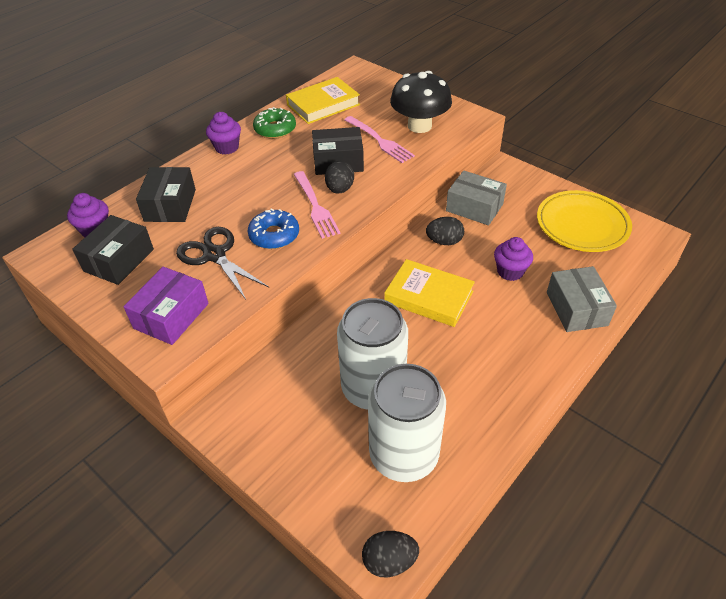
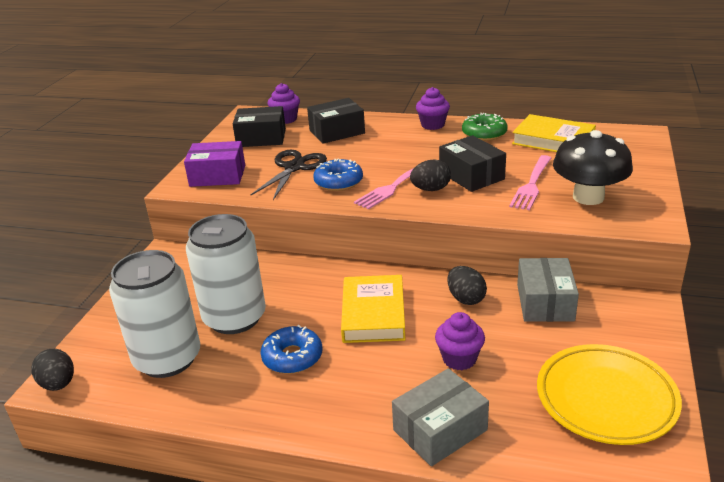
camera: 65 degrees right, 15 degrees down
none -> blue donut [260,325,322,374]

